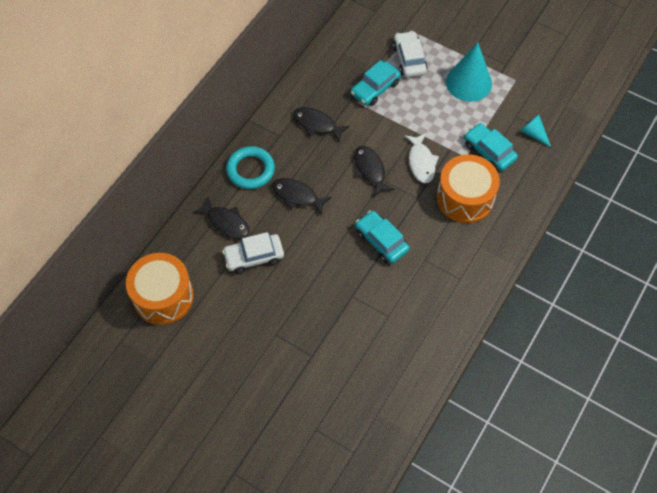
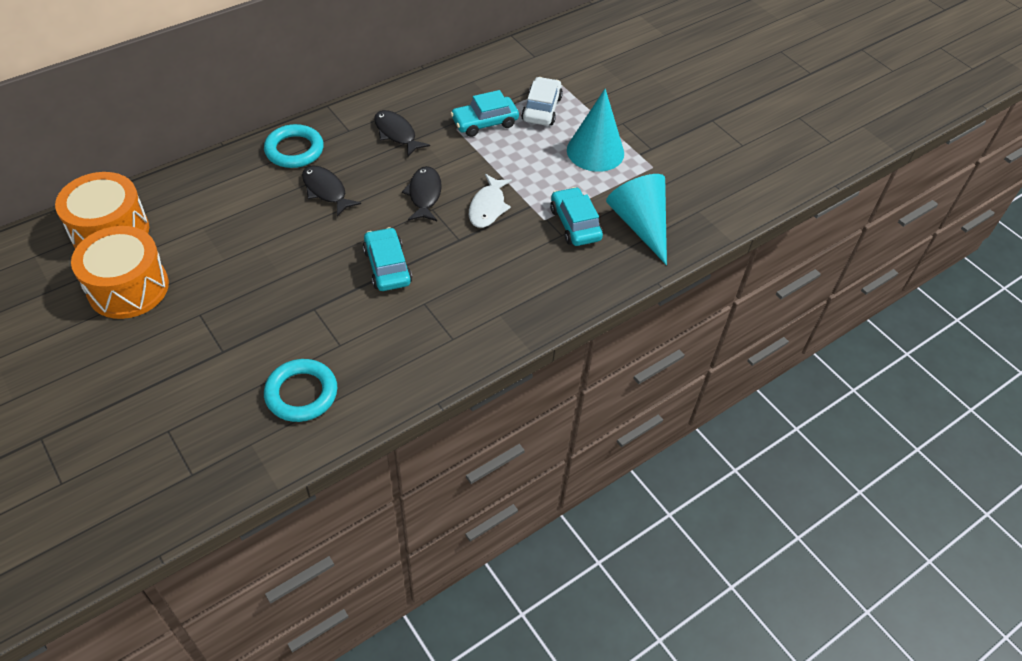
camera: 20 degrees right, 10 degrees down
black fish [193,197,250,239] -> none
white car [222,232,284,274] -> none
orange drum [437,155,500,223] -> orange drum moved to [71,226,169,319]
turquoise cone [520,114,551,147] -> turquoise cone [606,174,667,265], size x1.95
none -> turquoise ring [264,359,337,422]

